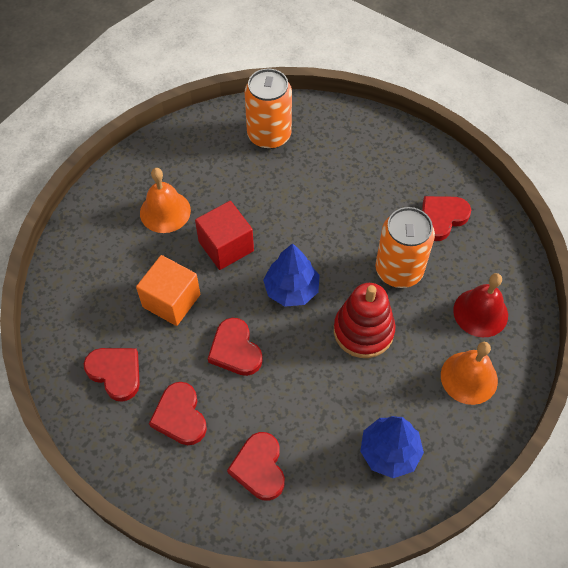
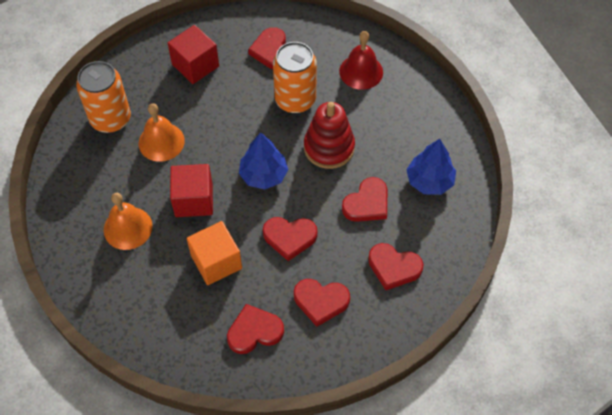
camera: 60 degrees left, 0 degrees up
orange bell [441,342,498,405] -> orange bell moved to [139,103,185,162]
none -> red cube [168,25,219,84]
none -> red heart [342,177,387,222]

